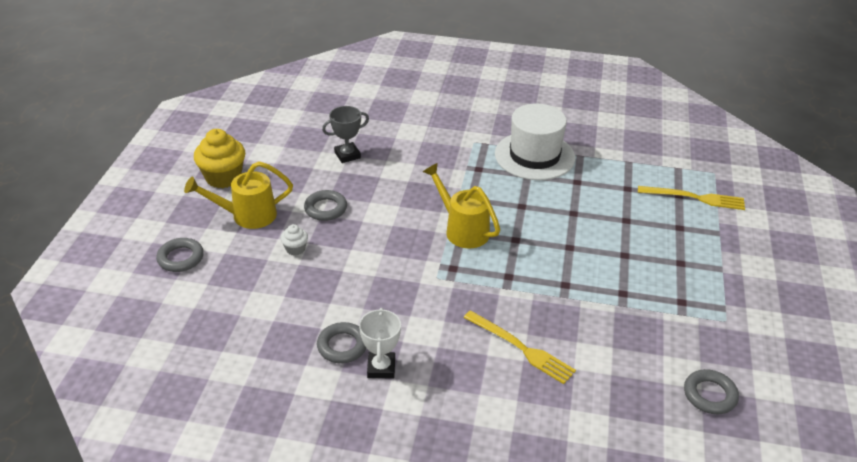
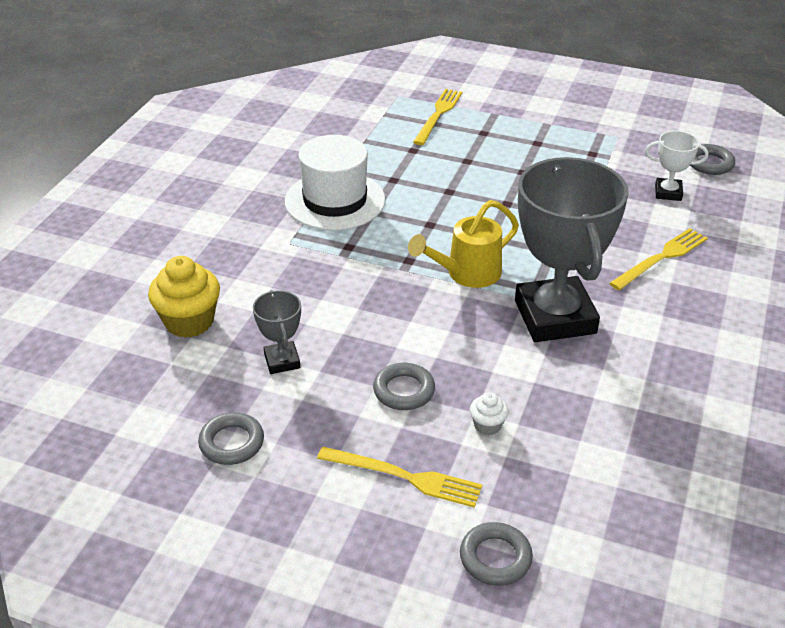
camera: 80 degrees left, 0 degrees up
yellow watering can [184,161,293,229] -> yellow fork [317,447,482,508]
yellow cupcake [194,129,245,188] -> yellow cupcake moved to [148,256,220,338]
grey ring [317,322,366,363] -> grey ring moved to [198,412,264,465]
white trophy [359,308,401,378] -> white trophy moved to [645,131,708,201]
none -> grey trophy [515,157,629,342]

